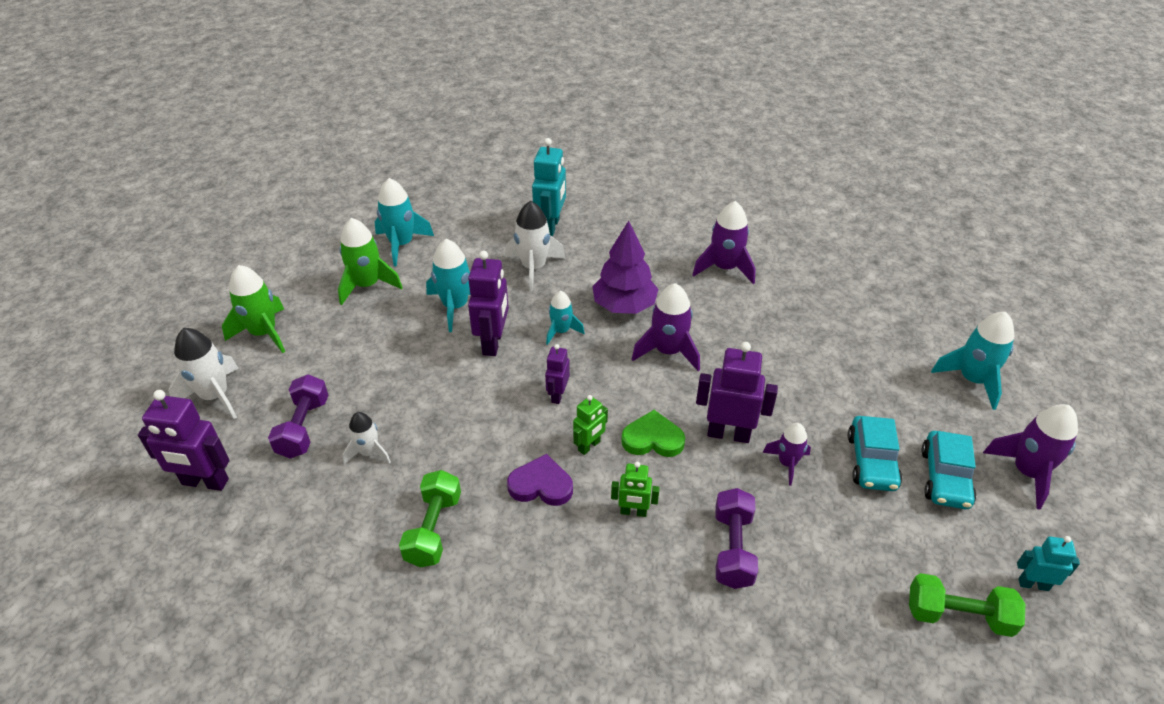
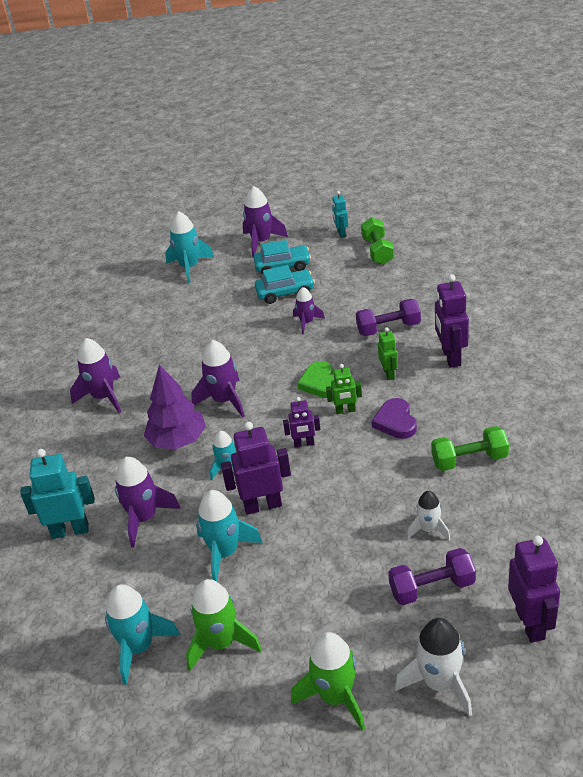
camera: 105 degrees left, 5 degrees down
white rocket [505,201,565,291] -> purple rocket [115,457,181,547]
green robot [573,395,608,455] -> green robot turned 150 degrees clockwise [326,364,362,414]
purple robot [696,342,778,443] -> purple robot moved to [435,274,469,368]

